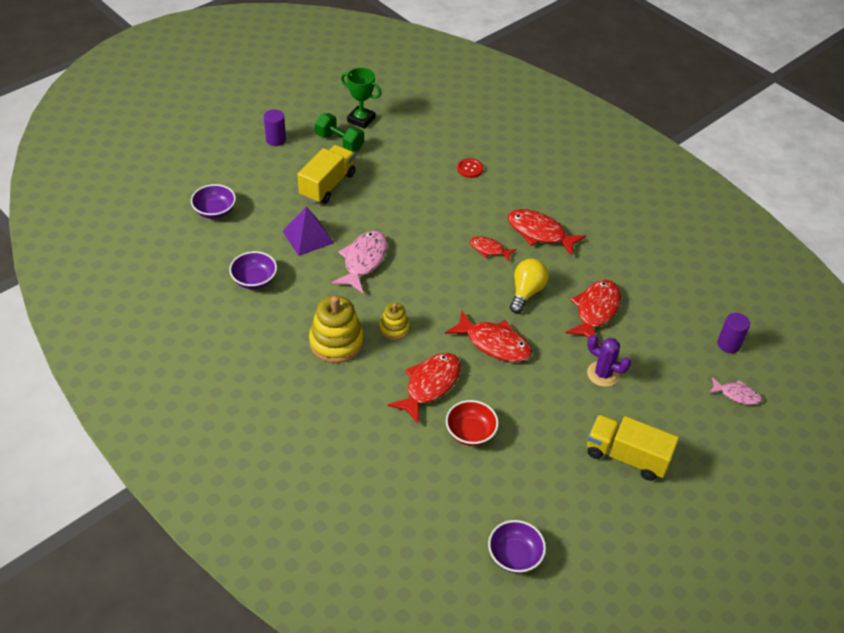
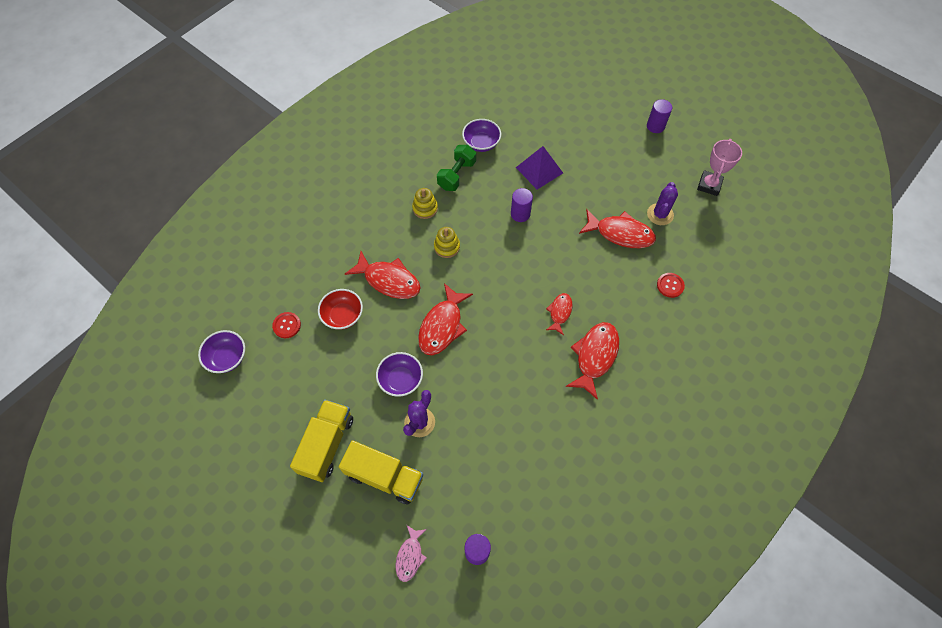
camera: 85 degrees right, 15 degrees up
purple bowl [191,184,236,219] -> purple bowl moved to [376,352,423,397]
yellow truck [297,145,355,204] -> yellow truck moved to [339,440,423,505]
yellow stacking toy [309,296,364,363] -> yellow stacking toy [412,188,438,219], size x0.56
green dumbbell [315,113,364,152] -> green dumbbell moved to [437,145,476,191]
pink fish [332,231,388,293] -> purple cylinder [511,188,533,222]
green trophy [341,68,382,129] -> pink trophy [697,139,742,196]
yellow light bulb [510,259,549,313] -> none
red fish [566,280,621,345] -> red fish moved to [579,209,656,248]
none -> red button [272,312,301,338]
none -> purple cactus [647,182,678,225]

